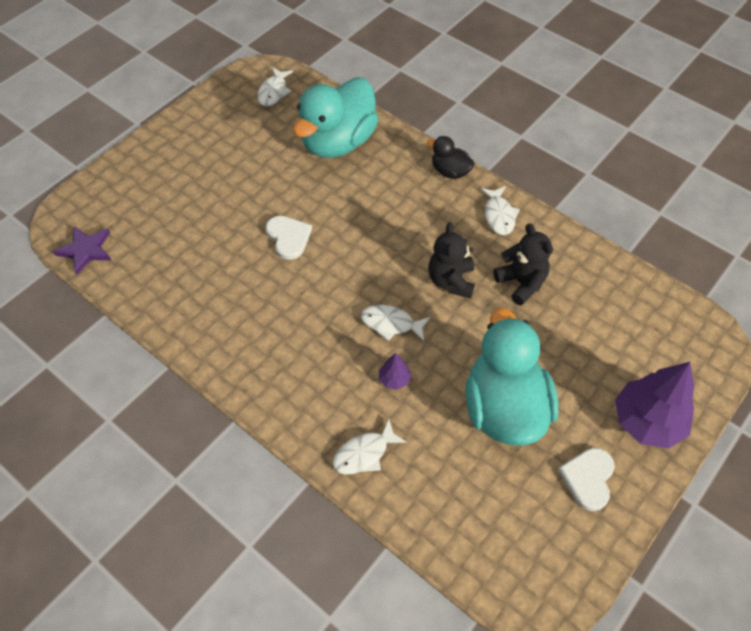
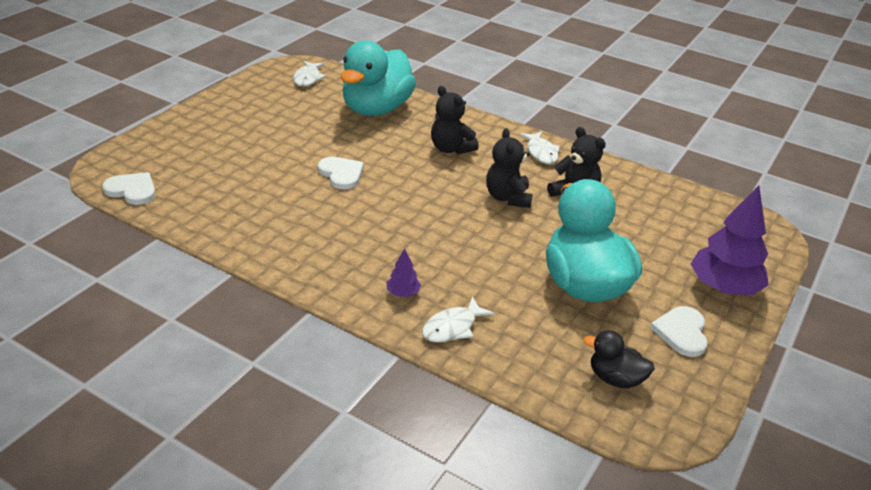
camera: 10 degrees left, 20 degrees down
purple star [53,226,111,275] -> white heart [102,172,156,205]
white fish [361,305,431,341] -> none
purple tree [379,353,412,390] -> purple tree moved to [387,249,421,297]
black duck [427,136,475,179] -> black duck moved to [584,330,655,388]
none -> black teddy bear [431,86,479,155]

